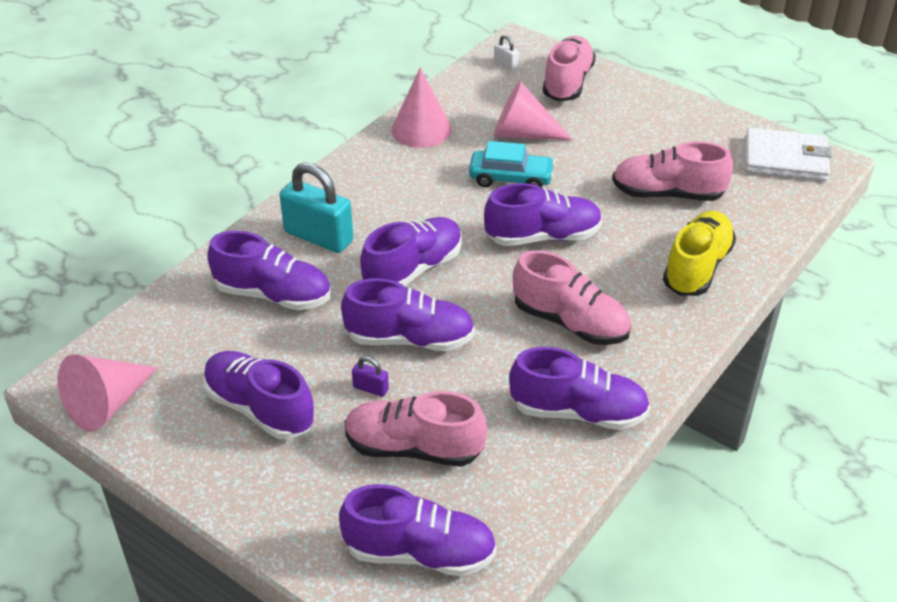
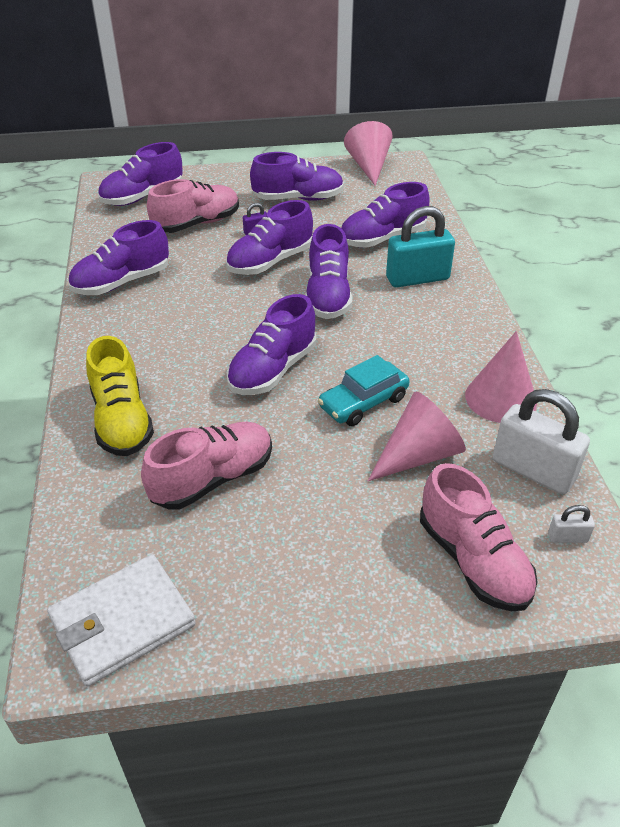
camera: 135 degrees right, 0 degrees up
pink shoe [513,250,631,345] -> none
none -> white padlock [493,389,590,494]

